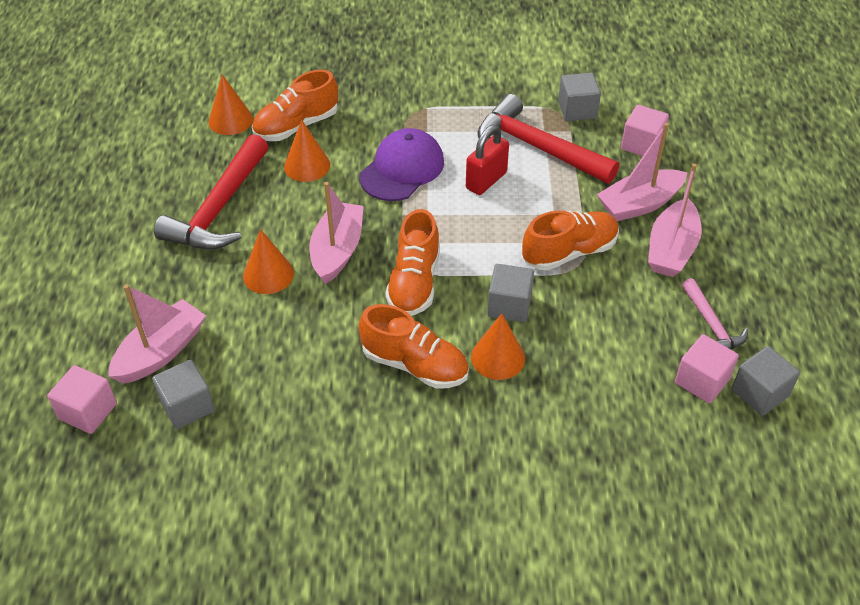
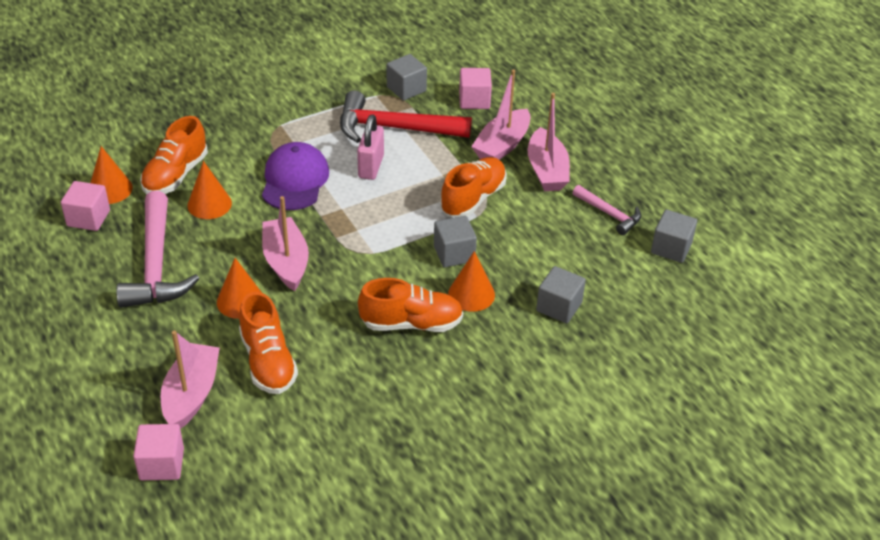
camera: 30 degrees left, 5 degrees down
grey cube [152,360,215,429] -> grey cube moved to [536,266,586,323]
red hammer [154,134,269,250] -> pink hammer [116,191,200,308]
orange shoe [385,209,440,316] -> orange shoe moved to [239,292,298,394]
red padlock [466,125,509,195] -> pink padlock [357,115,384,180]
pink cube [675,334,739,403] -> pink cube moved to [61,181,110,231]

